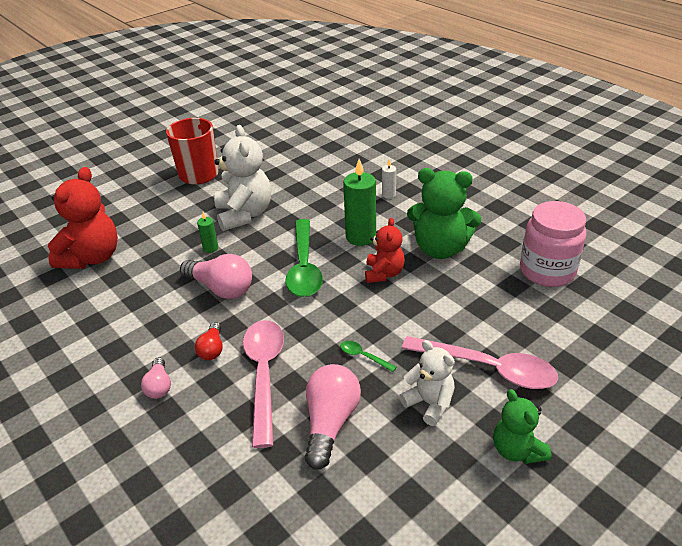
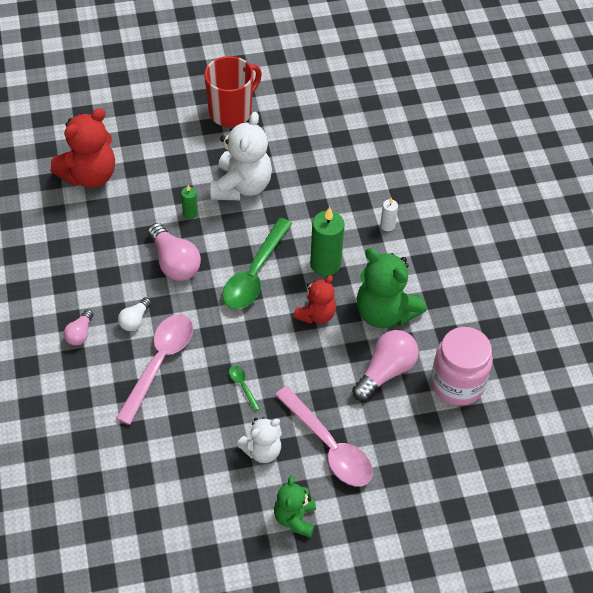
camera: 25 degrees right, 15 degrees up
red light bulb [195,322,223,360] -> white light bulb [118,297,151,331]
pink light bulb [305,364,361,469] -> pink light bulb moved to [352,330,419,401]
white teddy bear [399,340,455,426] -> white teddy bear turned 75 degrees clockwise [237,417,282,463]

